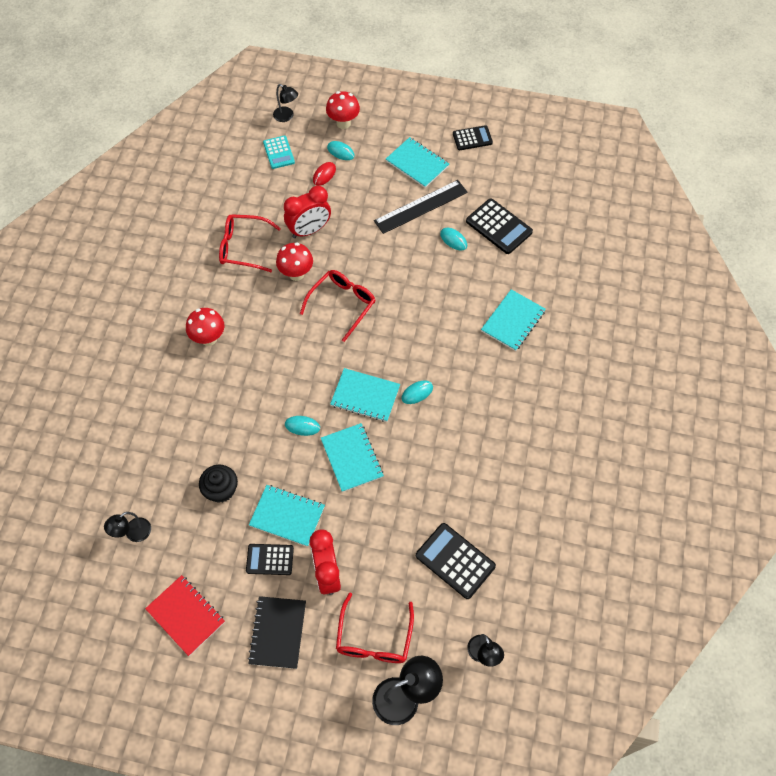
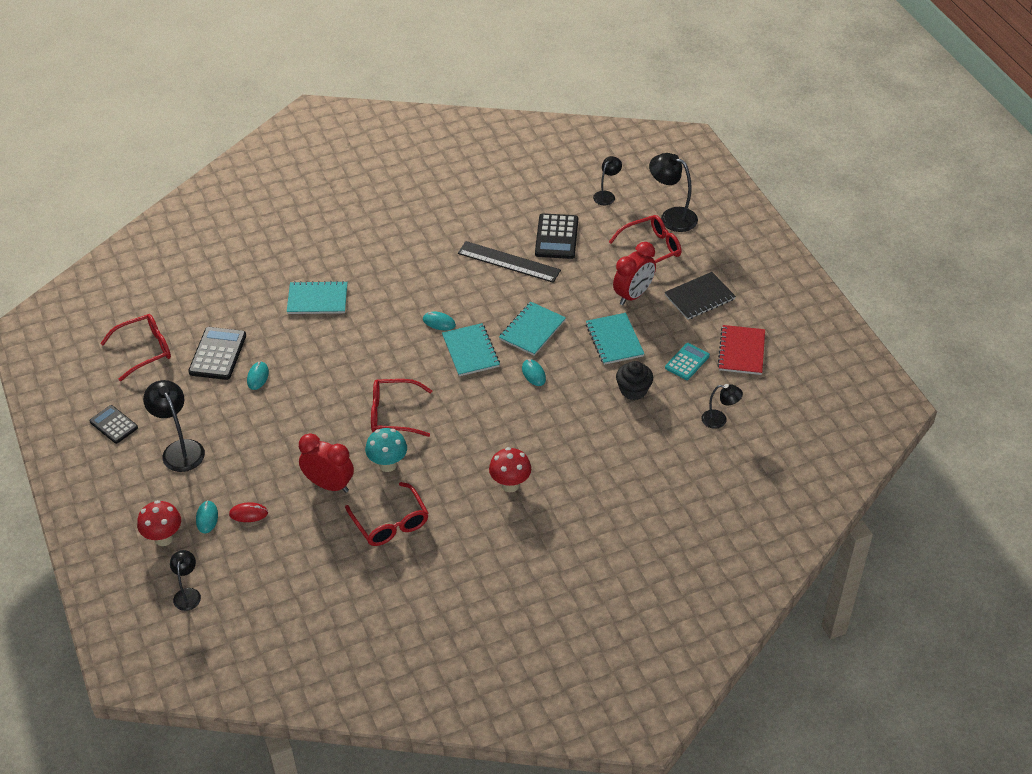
camera: 125 degrees left, 15 degrees down
black calculator [246,544,294,575] -> none
turquoise calculator [263,136,295,169] -> turquoise calculator moved to [665,343,710,380]
red mushroom [276,243,313,281] -> turquoise mushroom [365,428,407,472]
black ruler [374,180,468,234] -> black ruler moved to [458,241,561,283]
turquoise notebook [386,137,449,188] -> black lamp [143,380,205,472]
none -> red glasses [100,314,171,381]

